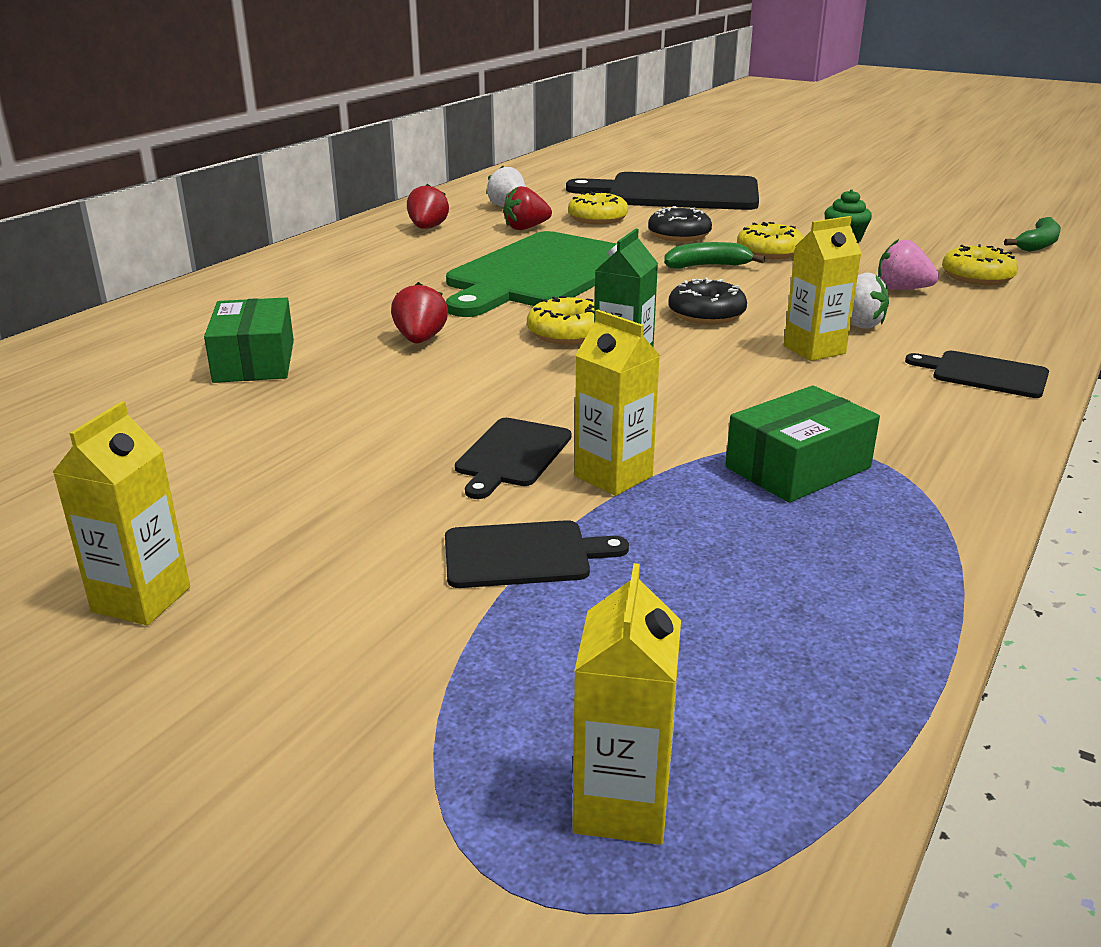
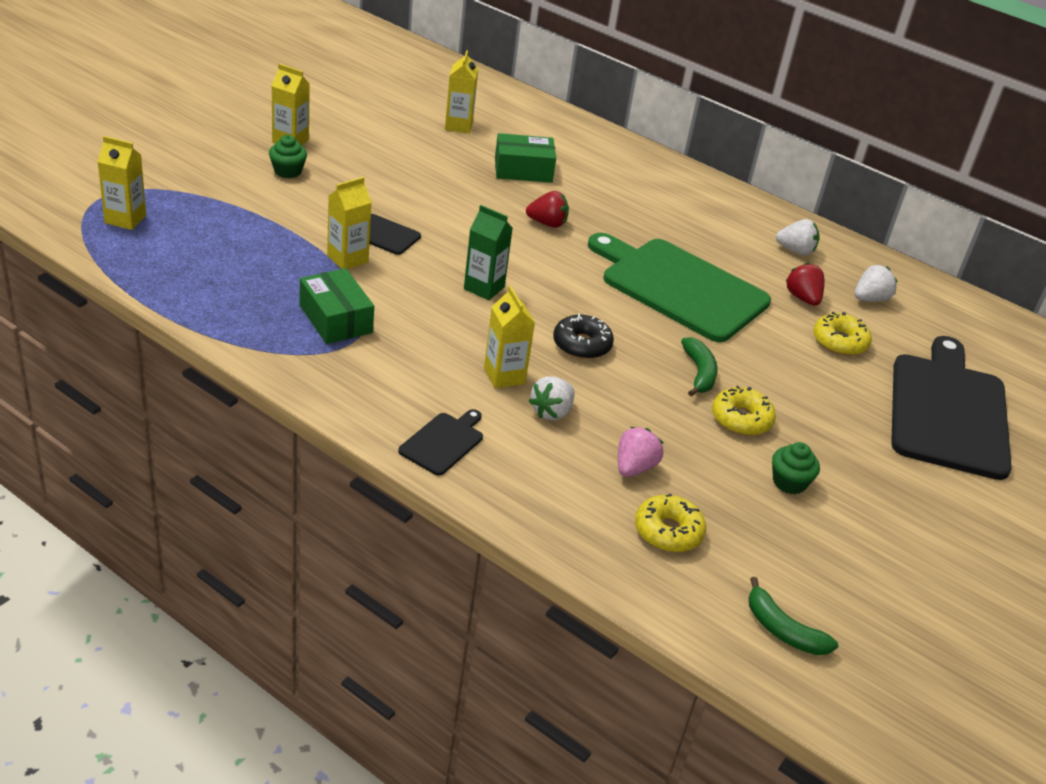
camera: 90 degrees right, 10 degrees up
red strawberry [407,184,449,229] -> white strawberry [776,219,820,255]
black cutting board [445,520,629,588] -> none
yellow donut [527,296,595,345] -> none
black donut [648,206,712,242] -> none
none -> green cupcake [269,135,307,178]
none -> yellow carton [445,50,479,134]

